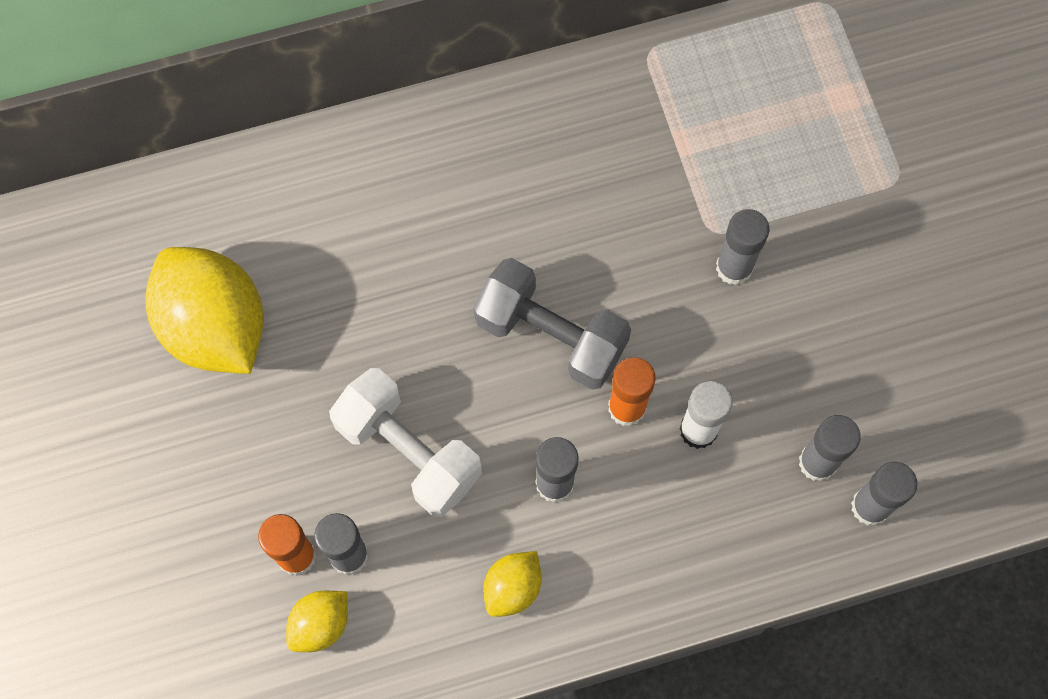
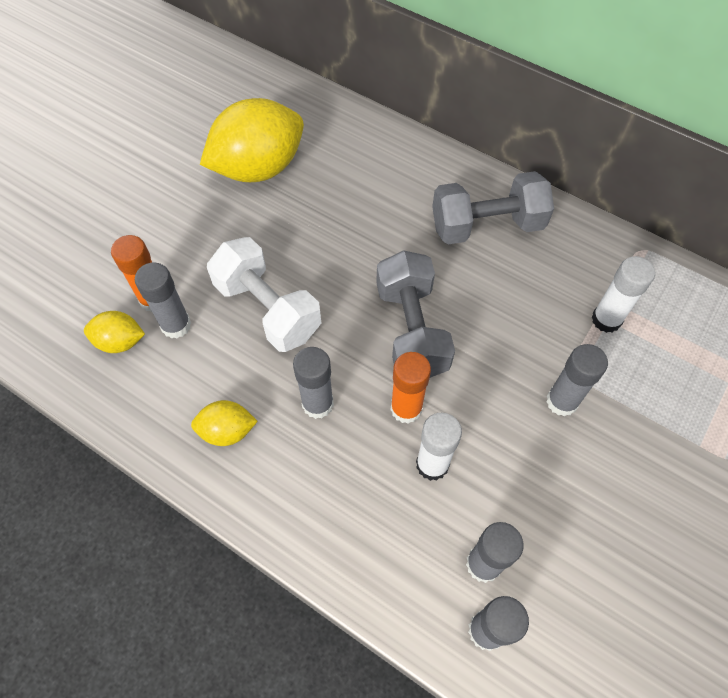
camera: 50 degrees right, 10 degrees down
yellow lemon [145,247,264,374] -> yellow lemon turned 45 degrees clockwise [200,98,304,182]
white dumbbell [329,368,482,517] -> white dumbbell turned 45 degrees counterclockwise [207,237,321,352]
none -> grey dumbbell [432,171,554,244]
none -> white glue stick [591,256,655,333]

